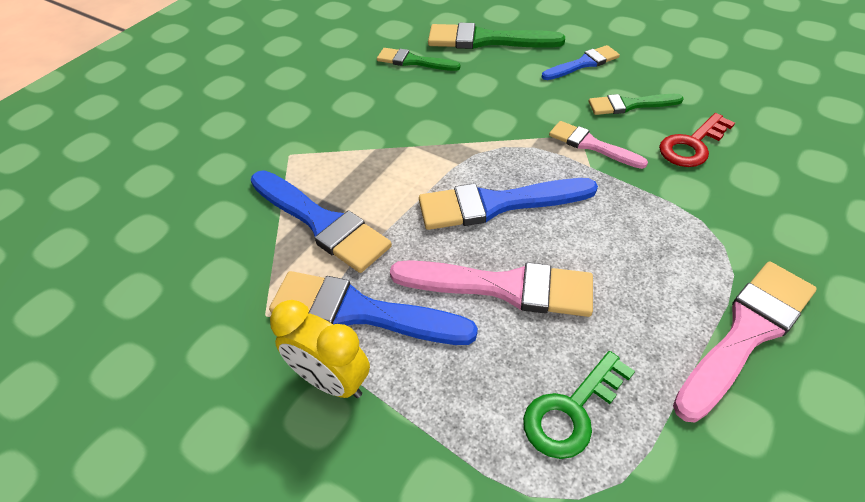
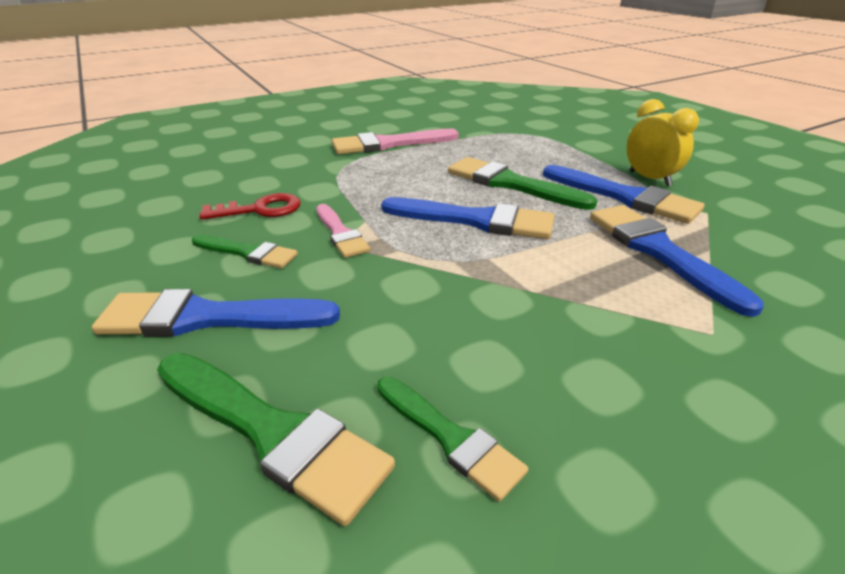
camera: 155 degrees left, 15 degrees down
pink brush [390,260,593,317] -> green brush [448,157,597,210]
green key [523,351,635,459] -> none
blue brush [541,45,620,80] -> blue brush [92,289,340,337], size x1.65

